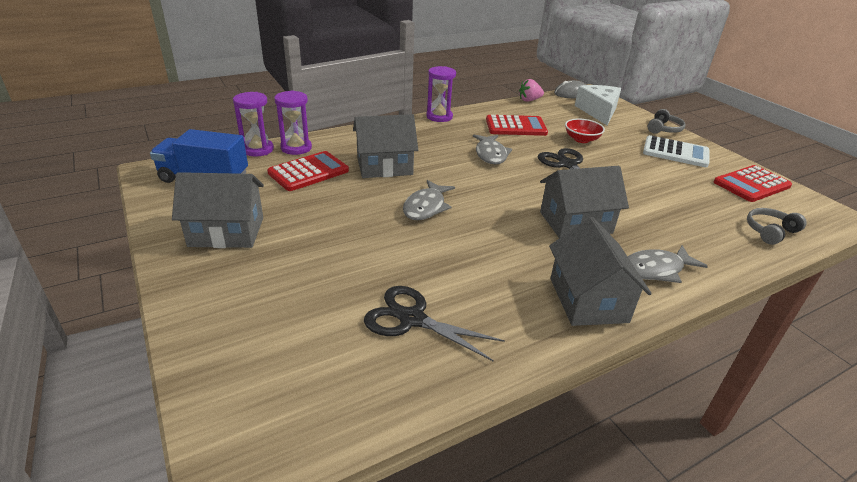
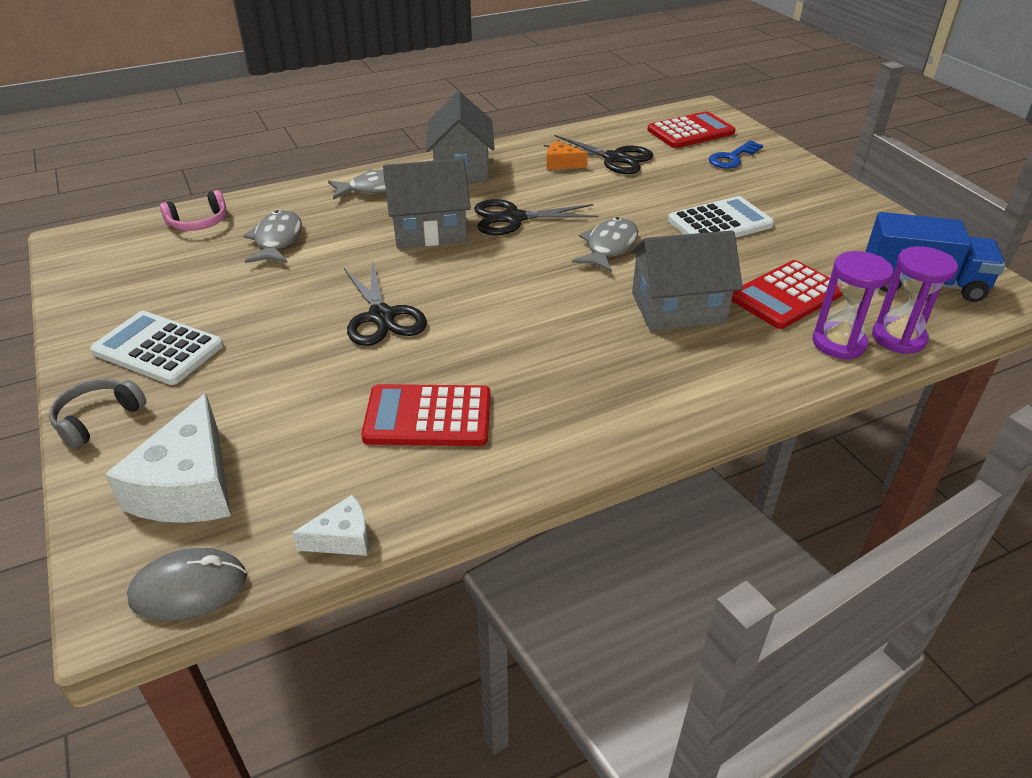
camera: 175 degrees left, 5 degrees up
grey house [172,172,264,248] -> none
purple hourglass [426,66,456,122] -> none
grey fish [473,135,512,164] -> grey fish moved to [243,210,302,263]
pink strawberry [519,79,544,102] -> white cheese [292,495,369,556]
red bowl [565,118,605,143] -> none
red calculator [714,165,792,202] -> red calculator moved to [647,111,735,148]
grey headphones [747,208,807,245] -> pink headphones [160,190,227,231]
none -> black scissors [474,199,599,235]
none -> orange cheese [547,141,588,170]
none -> white calculator [668,196,774,238]
none -> blue key [709,140,763,169]

